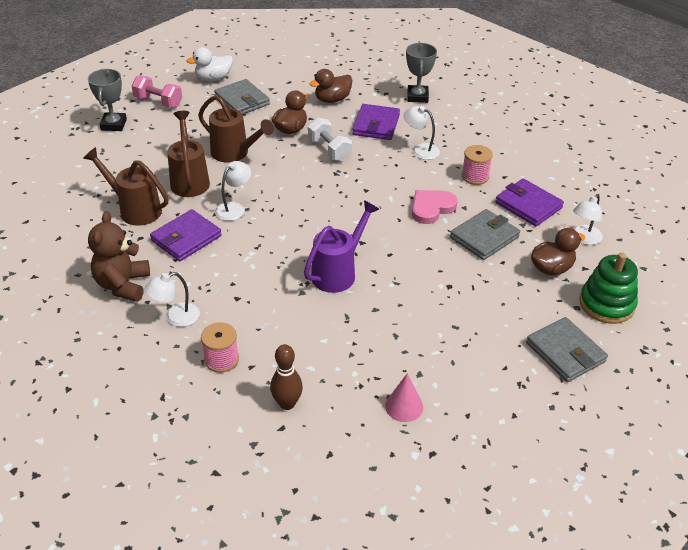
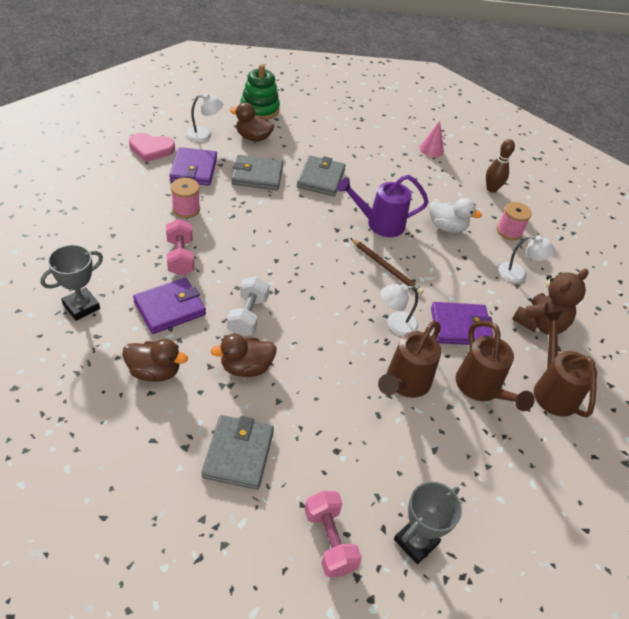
camera: 140 degrees left, 5 degrees up
white duck [186,47,233,81] -> white duck moved to [429,198,482,233]
brown watering can [198,95,274,163] -> brown watering can moved to [534,311,597,418]
white lamp [404,106,440,160] -> pink dumbbell [166,219,195,276]
pink heart [412,190,458,224] -> pink heart moved to [129,133,175,162]
grey wallet [526,317,608,382] -> grey wallet moved to [297,155,346,196]
none -> brown pencil [350,238,424,295]

